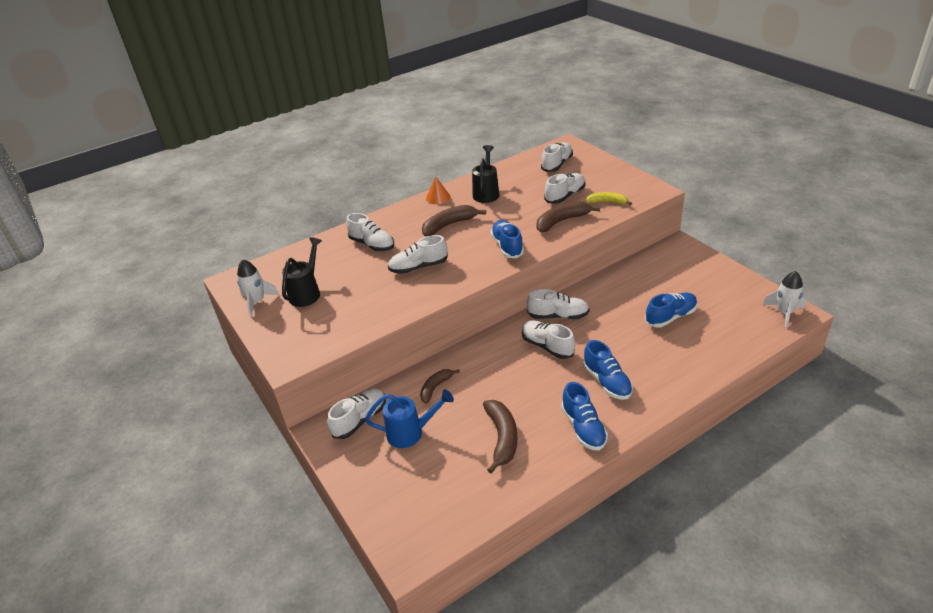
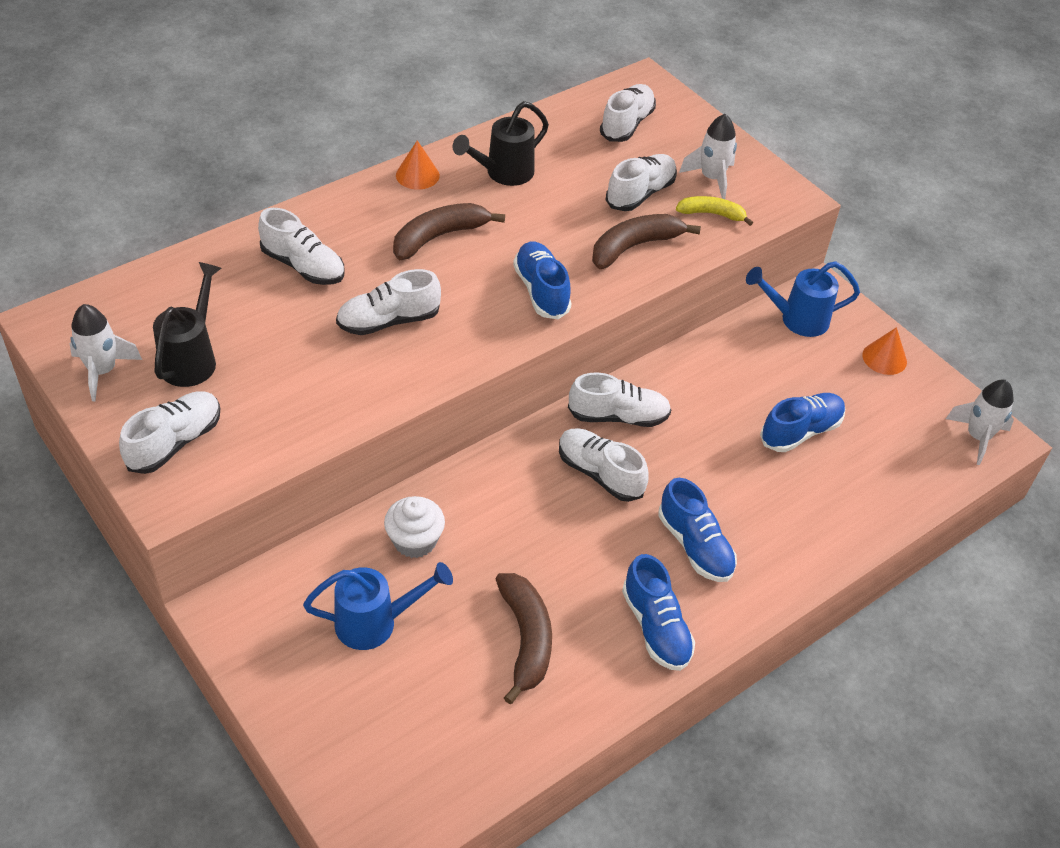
camera: 10 degrees left, 10 degrees up
white shoe [327,389,386,439] -> white shoe moved to [119,391,220,474]
brown banana [420,369,460,404] -> white cupcake [384,496,445,558]
black watering can [472,145,499,203] -> black watering can turned 135 degrees counterclockwise [453,101,549,186]
none -> white rocket [679,114,737,199]
none -> blue watering can [746,261,860,337]
none -> orange cone [862,327,907,375]

